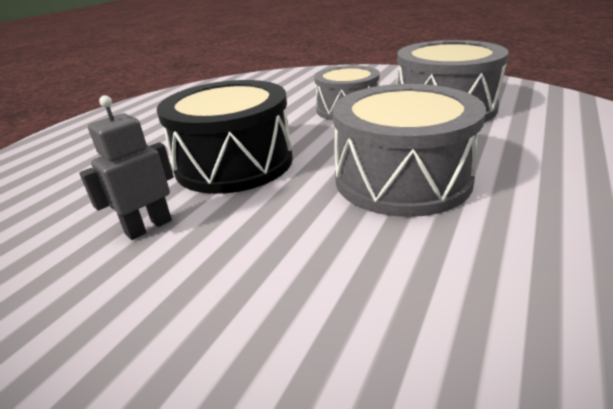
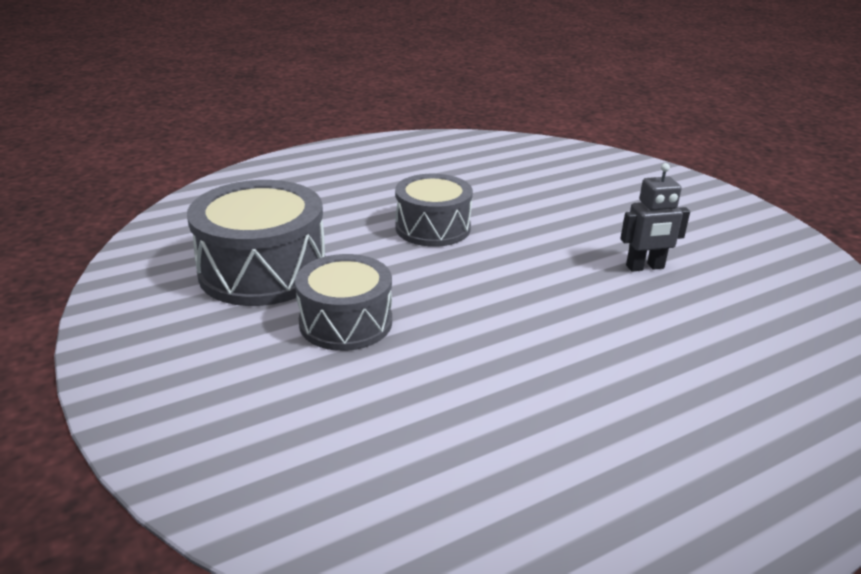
camera: 150 degrees left, 0 degrees up
black drum [157,80,293,194] -> none
grey drum [332,84,486,217] -> grey drum [395,174,473,247], size x0.67

